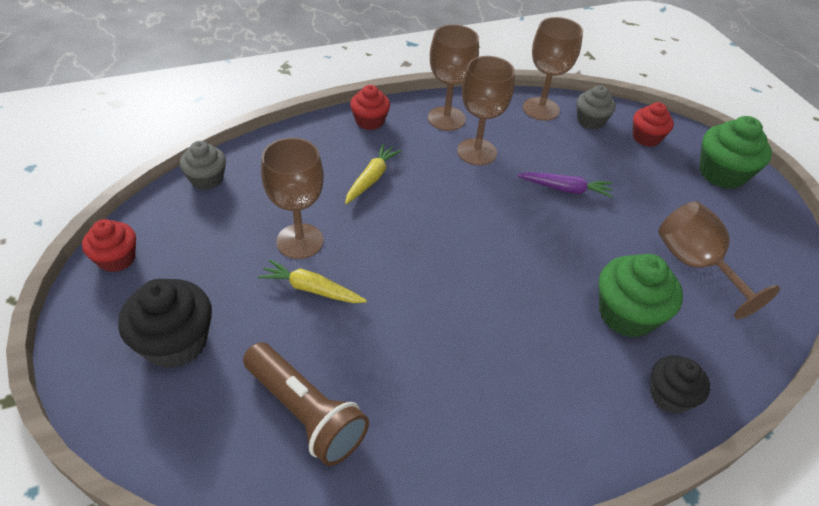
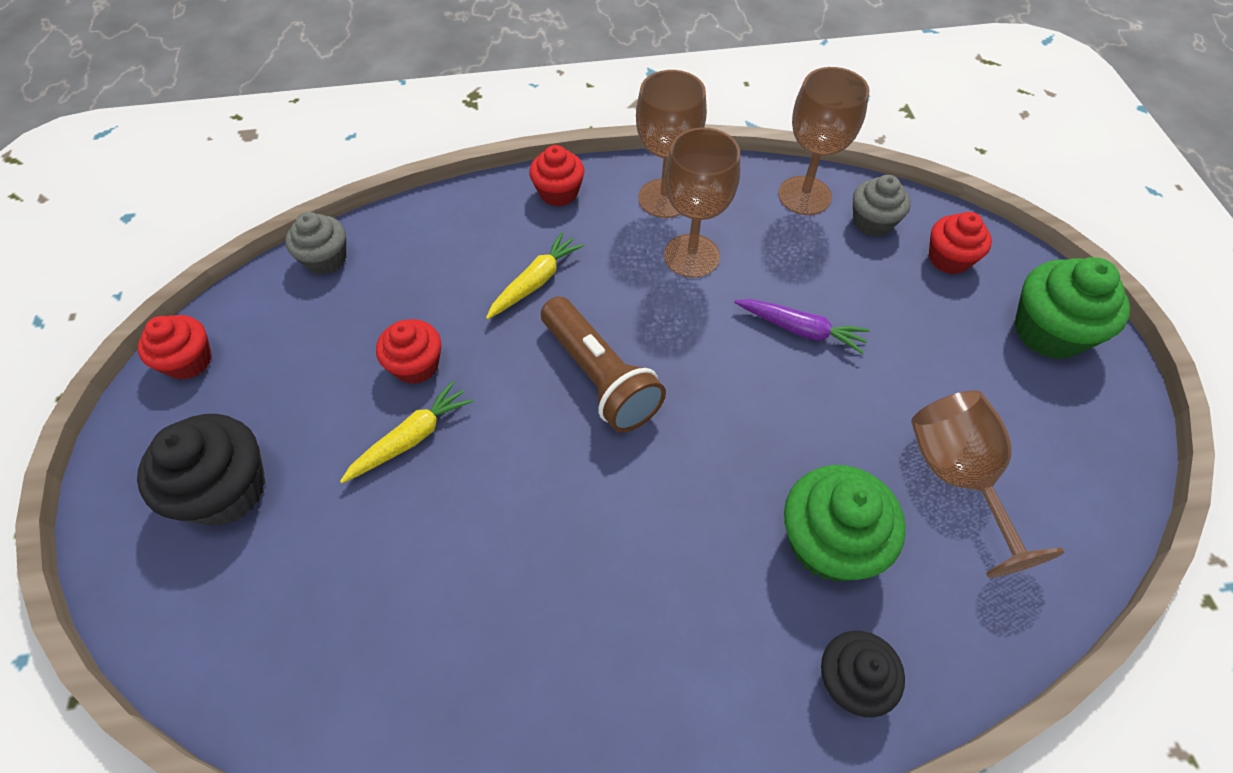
camera: 15 degrees right, 10 degrees up
brown flashlight [243,342,369,466] -> brown flashlight moved to [541,296,666,432]
yellow carrot [258,259,367,303] -> yellow carrot turned 105 degrees clockwise [340,381,473,483]
brown goblet [261,138,324,259] -> red cupcake [376,319,441,384]

